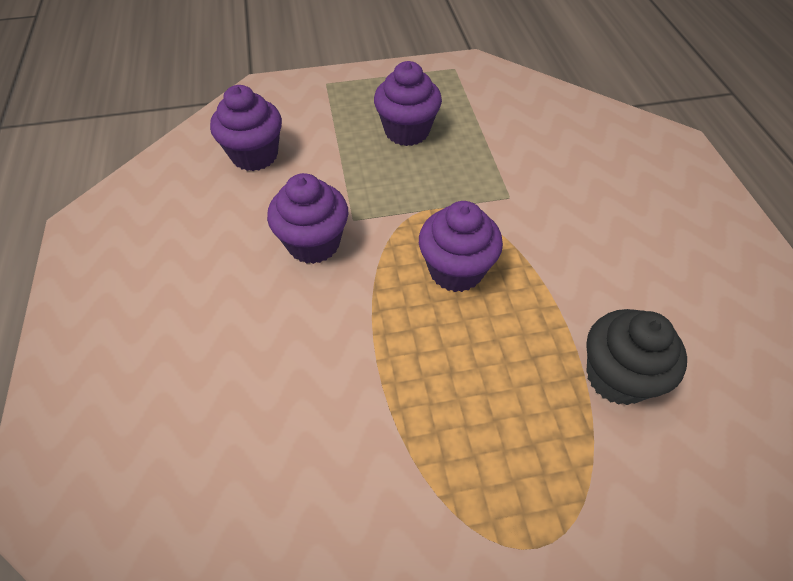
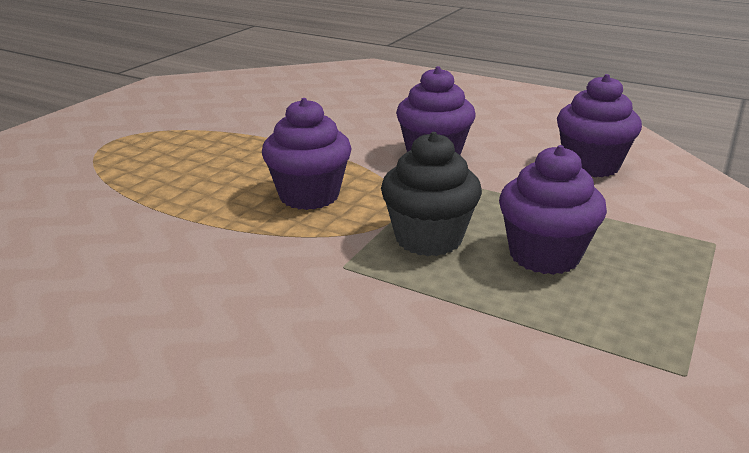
camera: 130 degrees right, 25 degrees down
black cupcake [586,309,687,405] -> black cupcake moved to [381,132,482,256]

